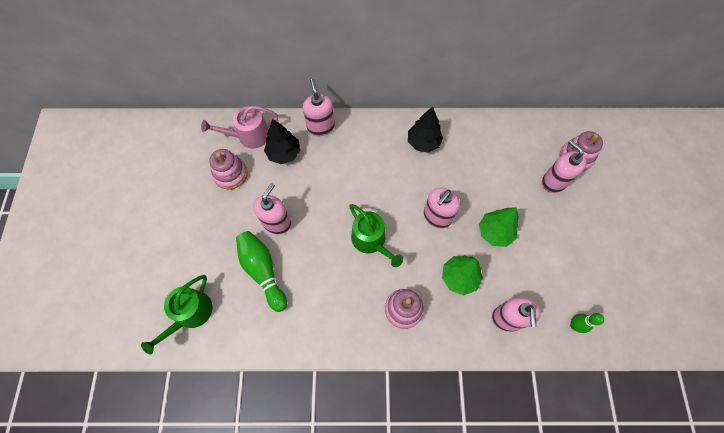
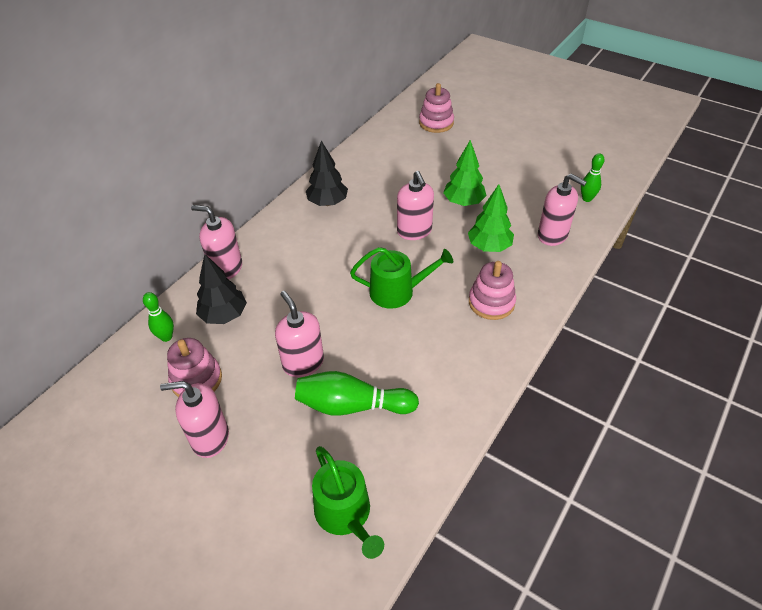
camera: 55 degrees left, 20 degrees down
pink watering can [201,106,278,149] -> green bowling pin [143,292,174,342]
pink soap dispenser [542,140,586,193] -> pink soap dispenser moved to [160,381,229,458]

